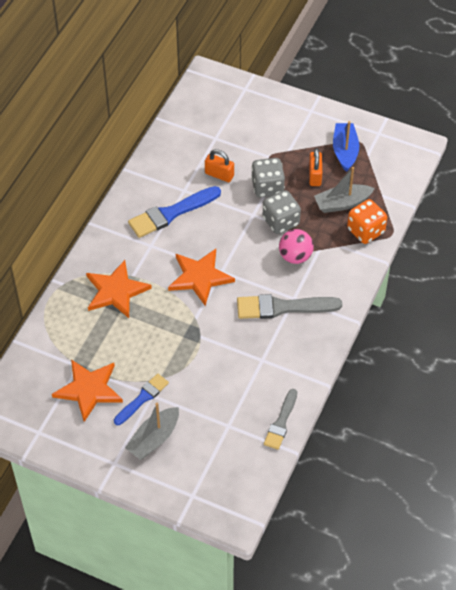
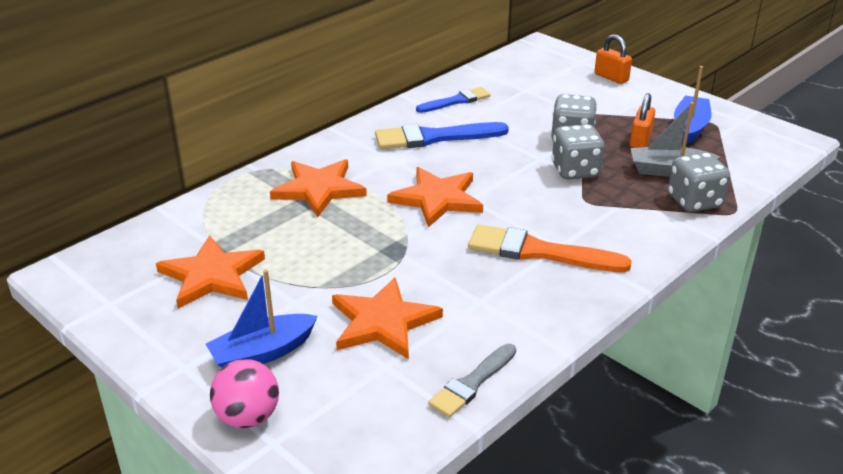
camera: 20 degrees right, 20 degrees down
blue brush [114,374,169,425] -> blue brush moved to [416,87,491,113]
grey boat [125,403,179,460] -> blue boat [206,270,318,368]
orange padlock [205,149,234,182] -> orange padlock moved to [594,34,632,84]
grey brush [237,294,342,319] -> orange brush [468,224,632,272]
pink ball [279,229,314,264] -> pink ball moved to [210,359,279,428]
orange dice [347,199,387,244] -> grey dice [668,152,730,212]
none -> orange star [332,277,443,359]

